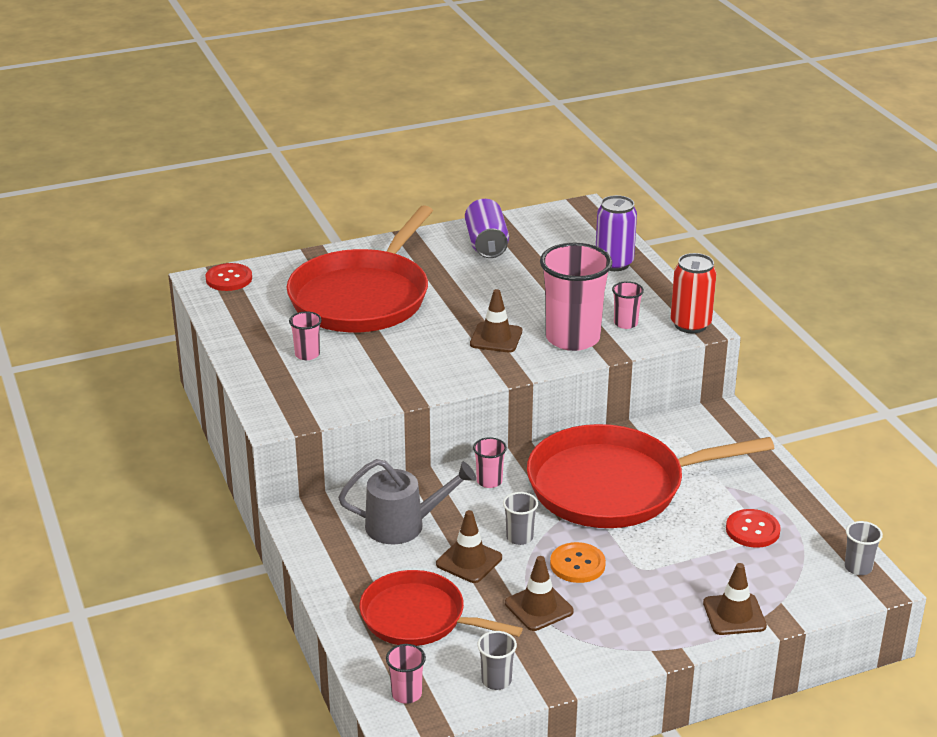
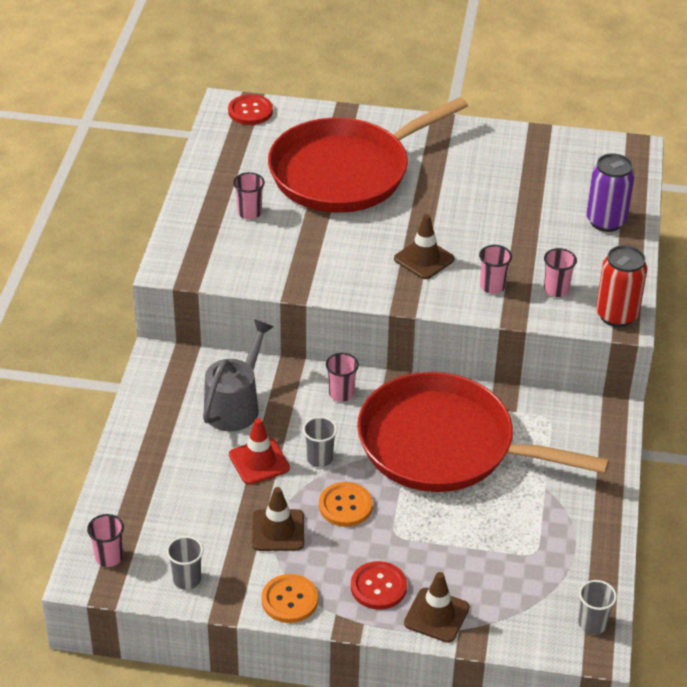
camera: 30 degrees right, 10 degrees up
grey watering can [338,459,476,544] -> grey watering can turned 90 degrees counterclockwise [203,319,274,431]
red pan [359,570,523,646] -> none
brown traffic cone [436,510,502,583] -> red traffic cone [229,418,290,485]
purple can [465,199,509,258] -> none
pink cup [540,243,612,351] -> pink cup [479,245,512,294], size x0.45
red button [726,509,781,548] -> red button moved to [351,561,407,610]
none -> orange button [261,574,318,623]

